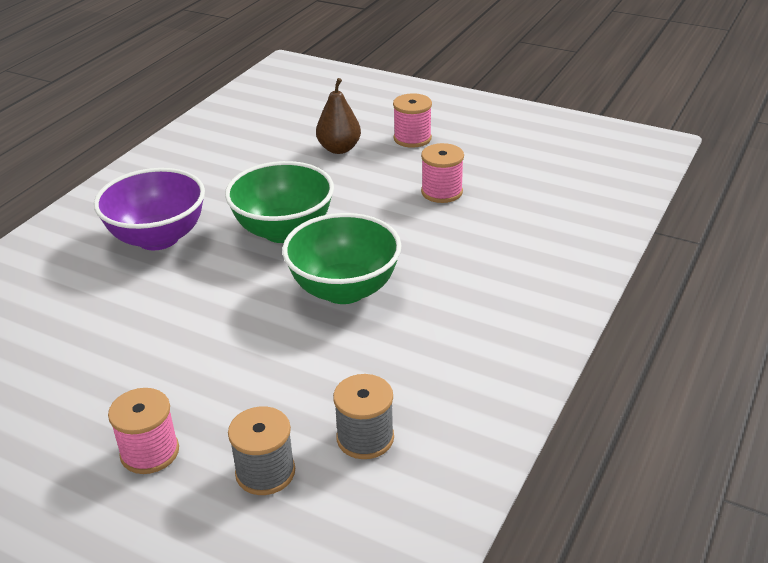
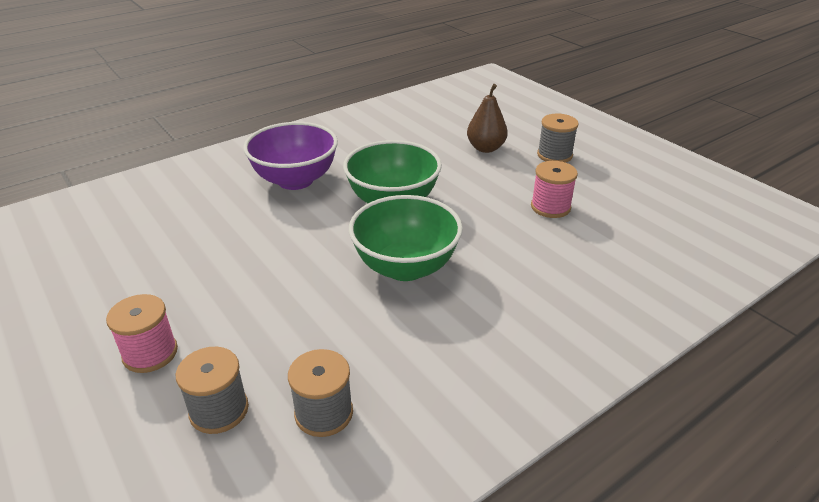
camera: 25 degrees right, 0 degrees up
pink spool [393,93,432,148] -> grey spool [537,114,579,163]

